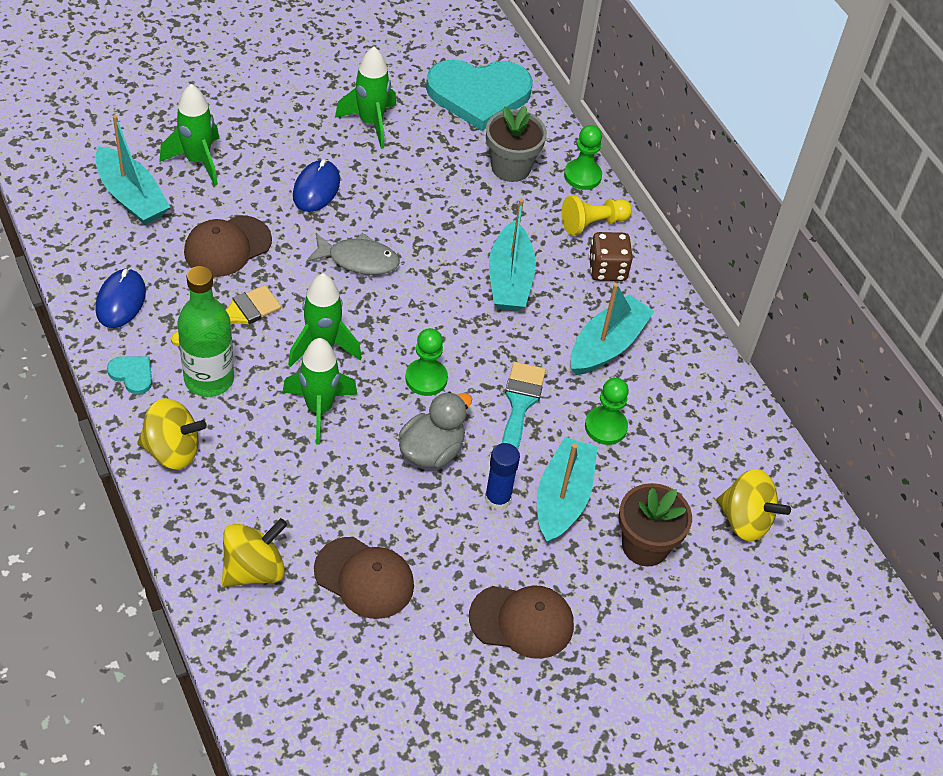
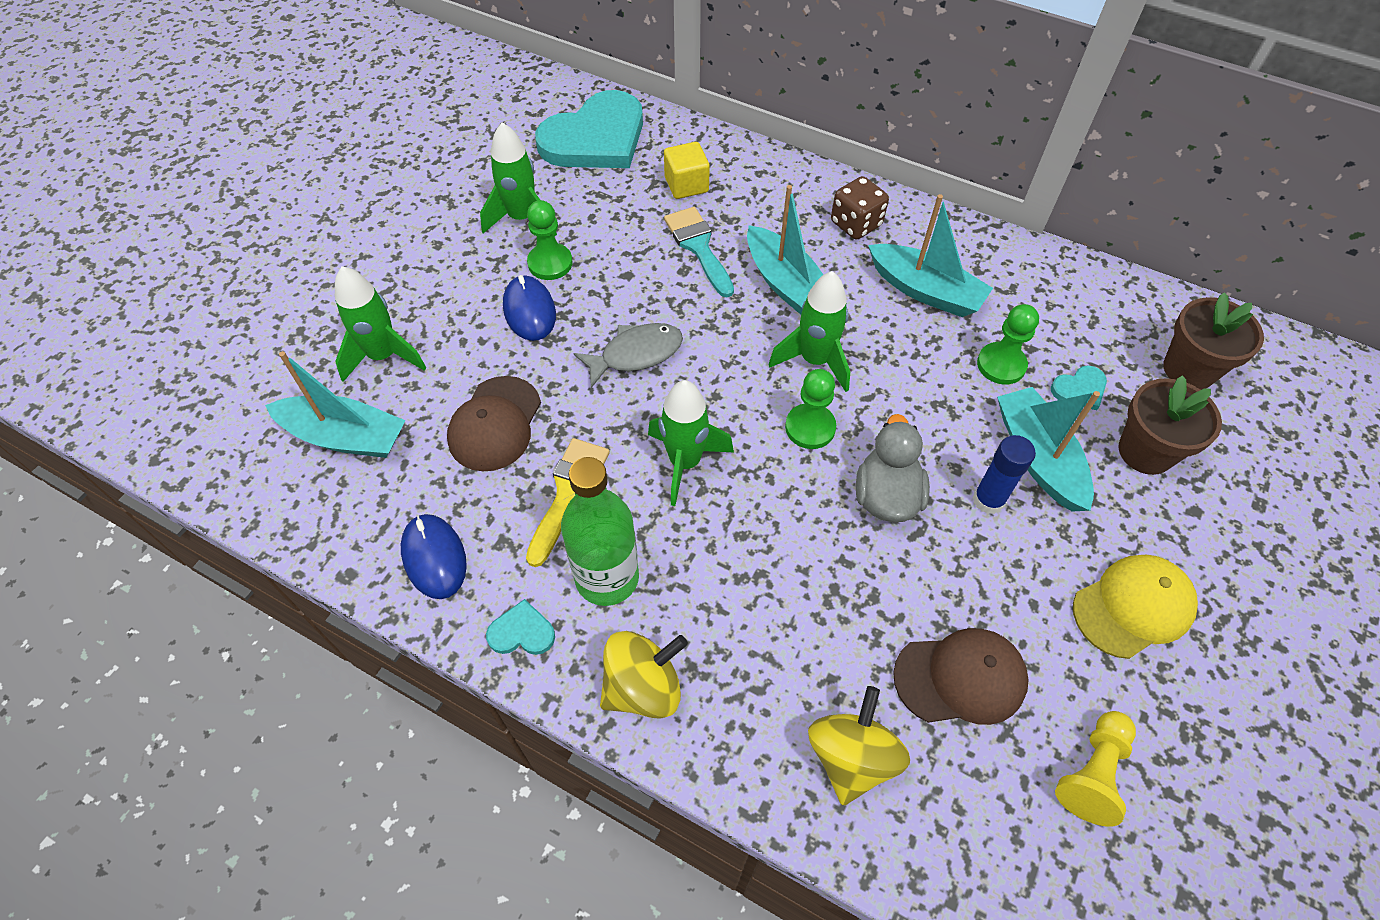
camera: 30 degrees left, 5 degrees up
green rocket [282,338,357,444] -> green rocket moved to [768,271,850,392]
brown cap [469,585,574,659] -> yellow cap [1073,555,1198,659]
grey flower pot [486,105,547,182] -> yellow cube [664,142,710,199]
turquoise brush [502,362,546,449] -> turquoise brush moved to [664,207,734,297]
yellow pawn [562,195,632,235] -> yellow pawn moved to [1055,711,1136,827]
green pawn [564,125,602,190] -> green pawn moved to [527,200,572,280]
turquoise boat [571,283,655,375] -> turquoise boat turned 120 degrees clockwise [868,194,993,317]
yellow spinning top [716,469,791,541] -> brown flower pot [1163,292,1264,390]
none -> turquoise heart [1051,366,1107,410]

